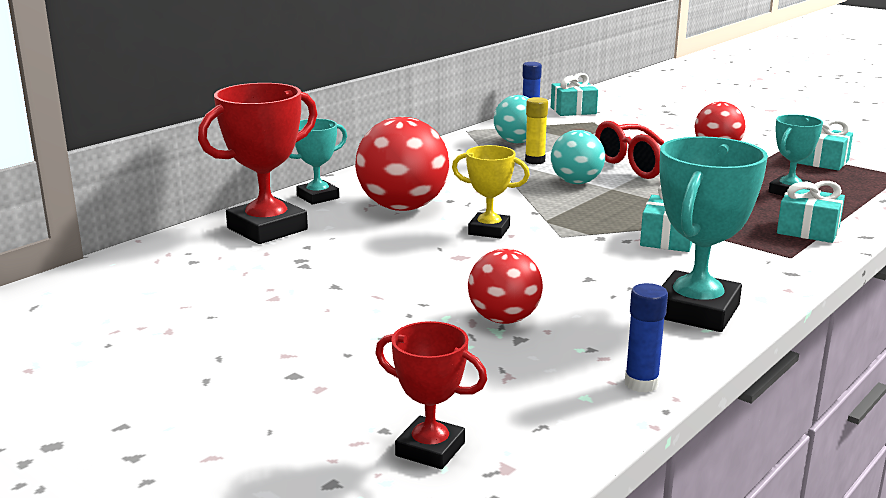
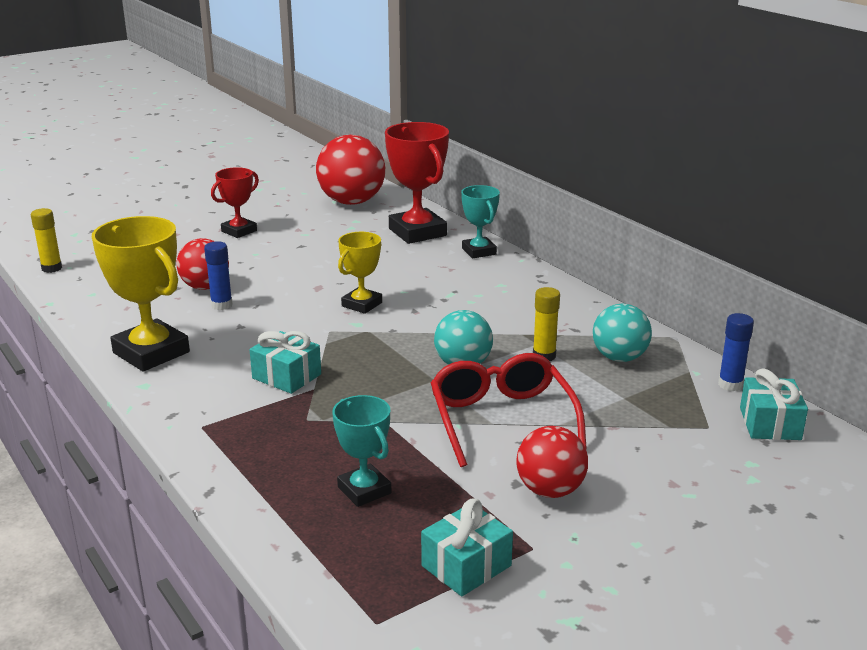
camera: 105 degrees right, 5 degrees up
red ball [355,117,449,211] -> red ball moved to [316,135,385,205]
red trophy [376,321,487,469] -> red trophy moved to [211,167,259,238]
blue glue stick [625,283,668,393] -> blue glue stick moved to [204,241,233,310]
turquoise trophy [659,136,768,332] -> yellow trophy [92,216,190,371]
turquoise gift [777,181,845,243] -> none
none -> yellow glue stick [31,208,62,273]

